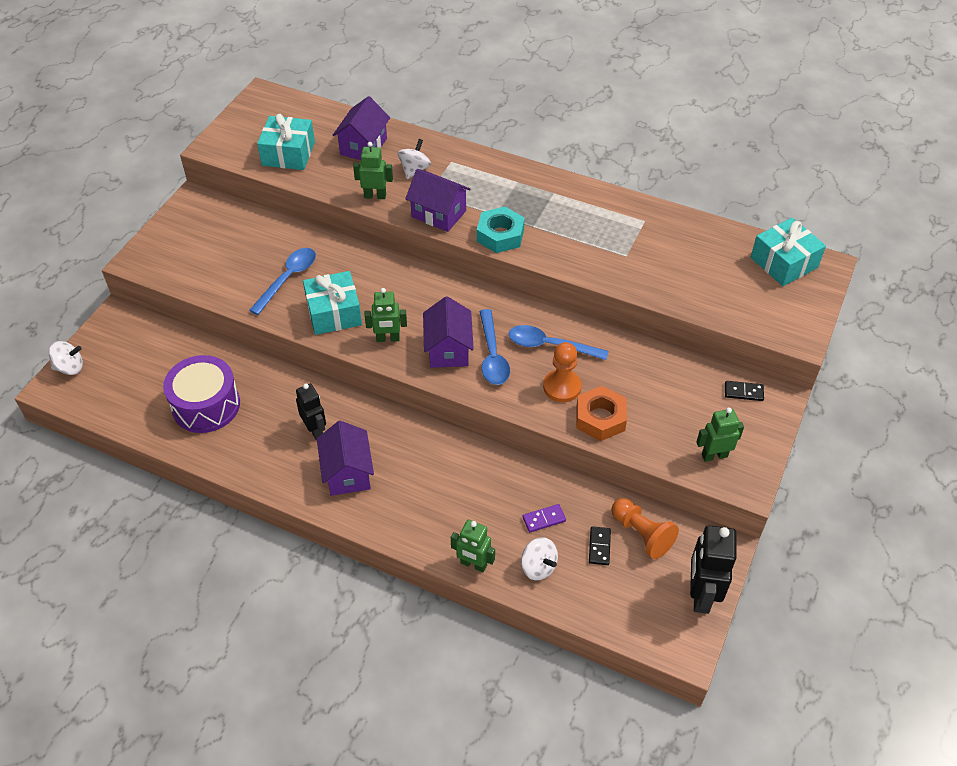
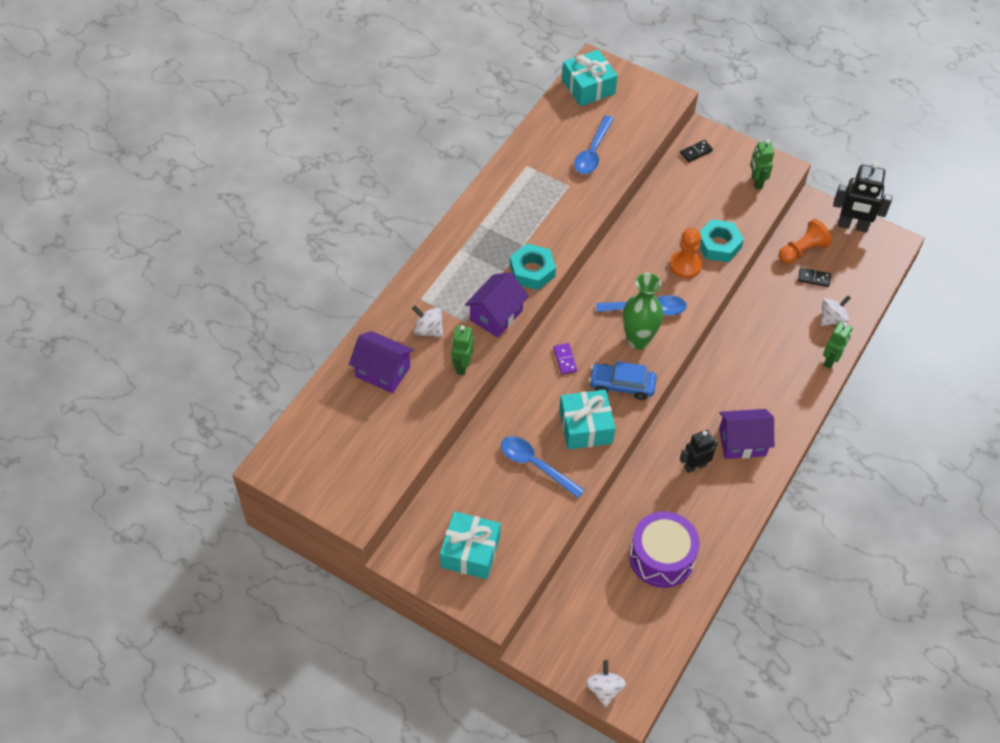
camera: 85 degrees left, 5 degrees up
turquoise gift [257,114,315,170] -> turquoise gift moved to [440,511,501,579]
green robot [365,288,407,342] -> blue car [589,361,657,400]
purple house [423,296,474,368] -> green vase [623,273,663,350]
blue spoon [509,325,609,360] -> blue spoon moved to [574,115,614,174]
purple domino [522,504,566,532] -> purple domino moved to [553,343,577,375]
orange nut [576,386,627,441] -> turquoise nut [699,219,744,262]
black domino [725,381,764,401] -> black domino turned 45 degrees clockwise [680,140,713,162]

